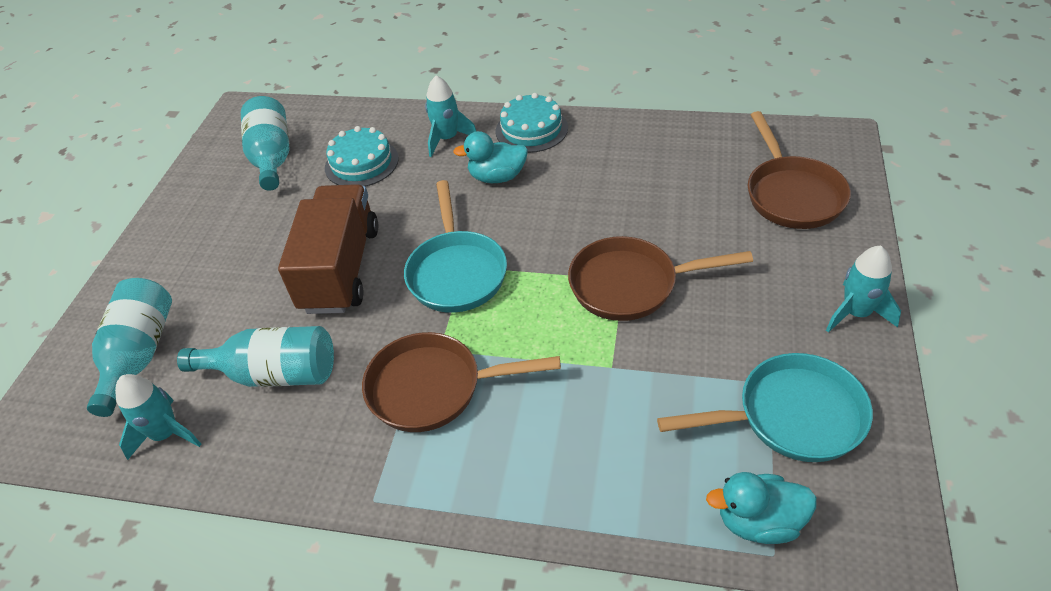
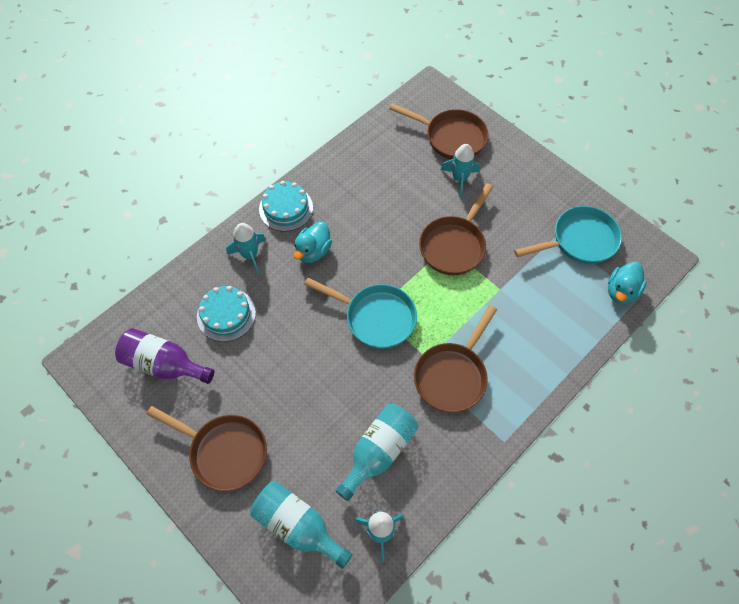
camera: 60 degrees left, 15 degrees up
turquoise bottle [241,96,290,191] -> purple bottle [115,328,214,384]
brown truck [278,184,378,314] -> none
turquoise pan [657,353,873,462] -> turquoise pan turned 45 degrees clockwise [514,206,622,264]
turquoise rocket [826,246,901,333] -> turquoise rocket moved to [440,144,480,198]
none -> brown pan [147,406,267,491]

